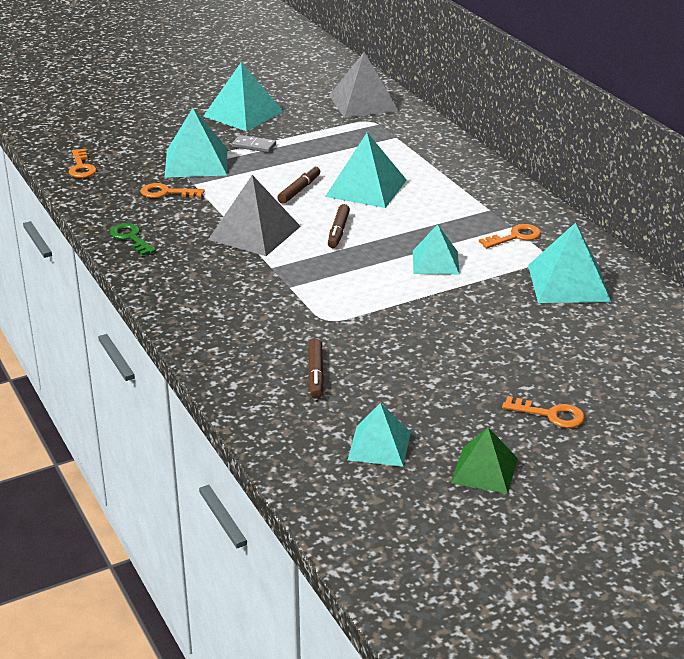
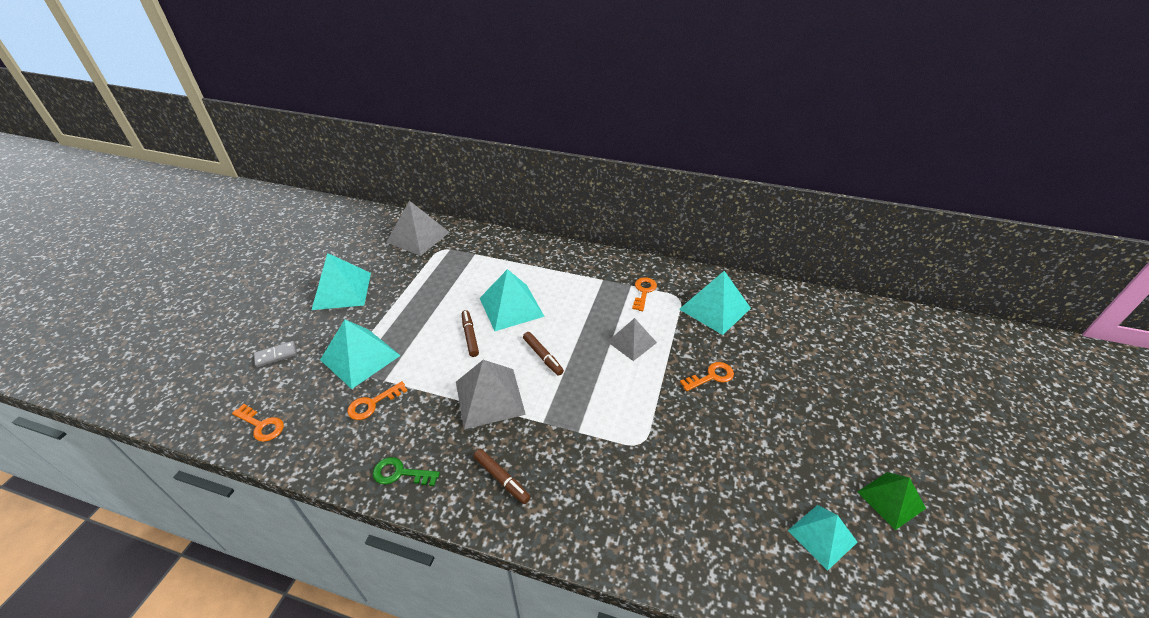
camera: 45 degrees left, 10 degrees up
grey domino [232,135,276,153] -> grey domino moved to [254,341,297,368]
brown marker [308,339,324,399] -> brown marker moved to [474,449,530,504]
turquoise pyramid [413,224,460,275] -> grey pyramid [607,318,657,361]
orange key [502,396,585,428] -> orange key moved to [680,362,734,391]

